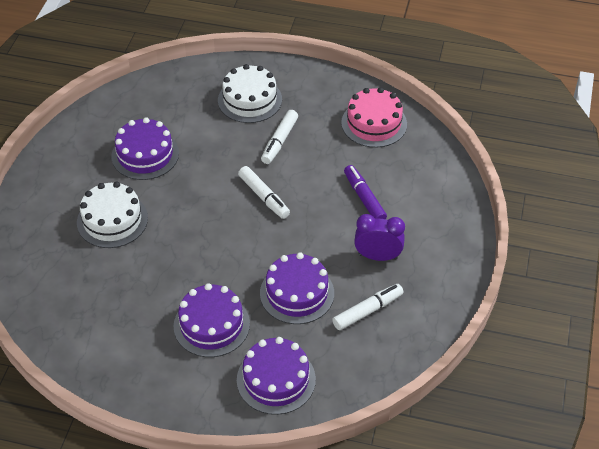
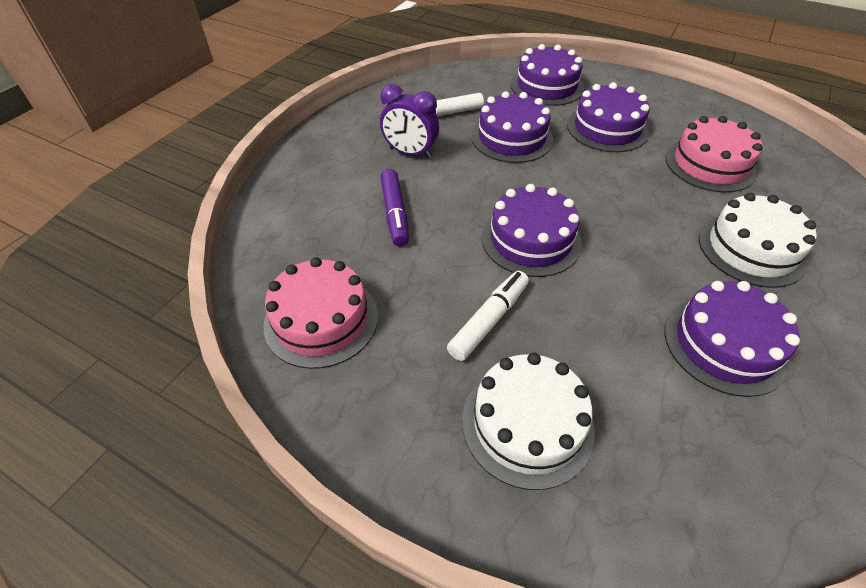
camera: 165 degrees left, 0 degrees up
white marker [238,166,290,219] -> purple cake [481,184,582,277]
none -> pink cake [665,116,763,193]

